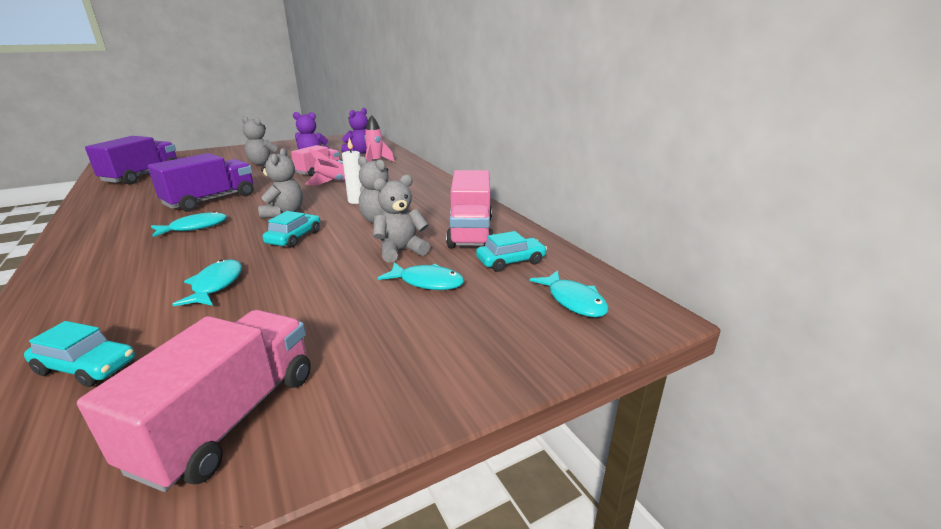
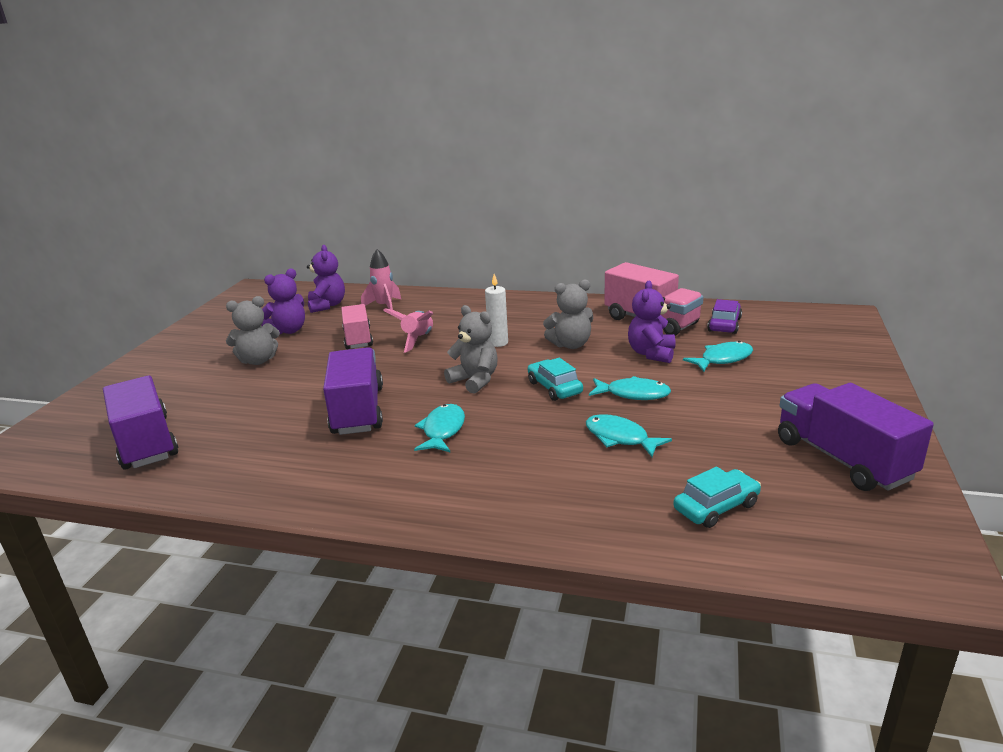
camera: 45 degrees left, 0 degrees up
pink truck [77,310,311,492] -> purple truck [778,383,934,491]
grey teddy bear [373,175,430,263] -> purple teddy bear [628,281,676,363]
turquoise car [476,231,547,272] -> purple car [707,299,742,334]
turquoise fish [530,270,609,317] -> turquoise fish moved to [589,376,671,400]

